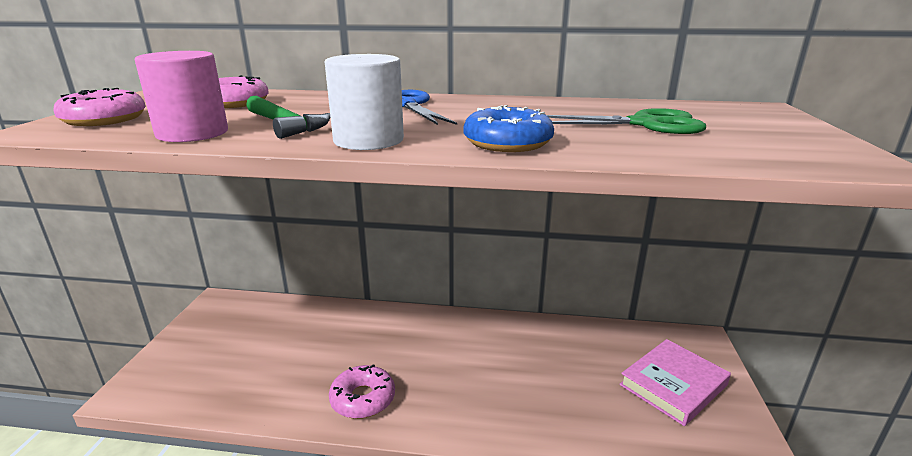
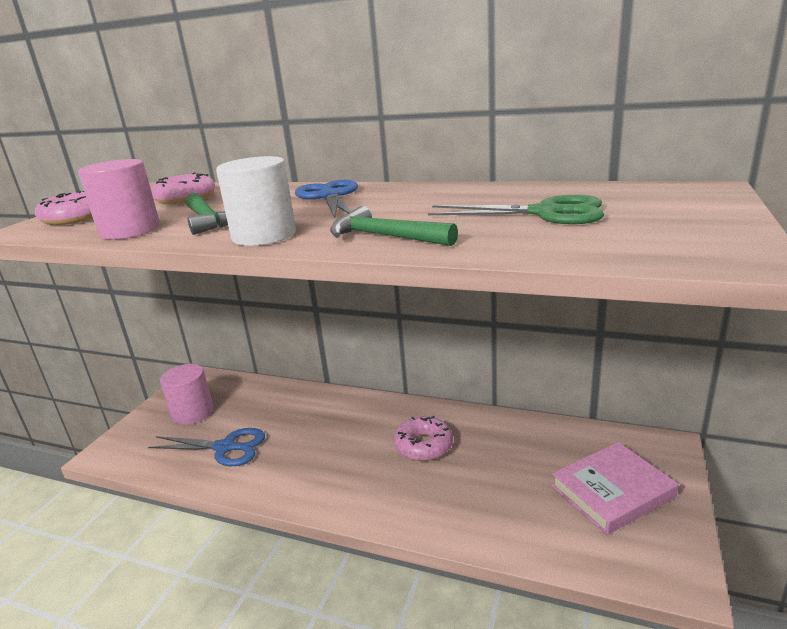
camera: 15 degrees right, 0 degrees up
pink donut [329,364,395,419] -> pink donut moved to [394,416,453,461]
blue donut [463,105,554,152] -> green hammer [330,206,458,246]
none -> blue scissors [148,428,265,466]
none -> pink cylinder [160,364,213,425]

